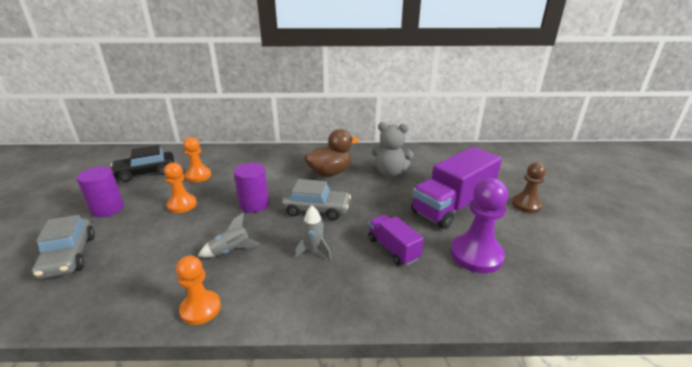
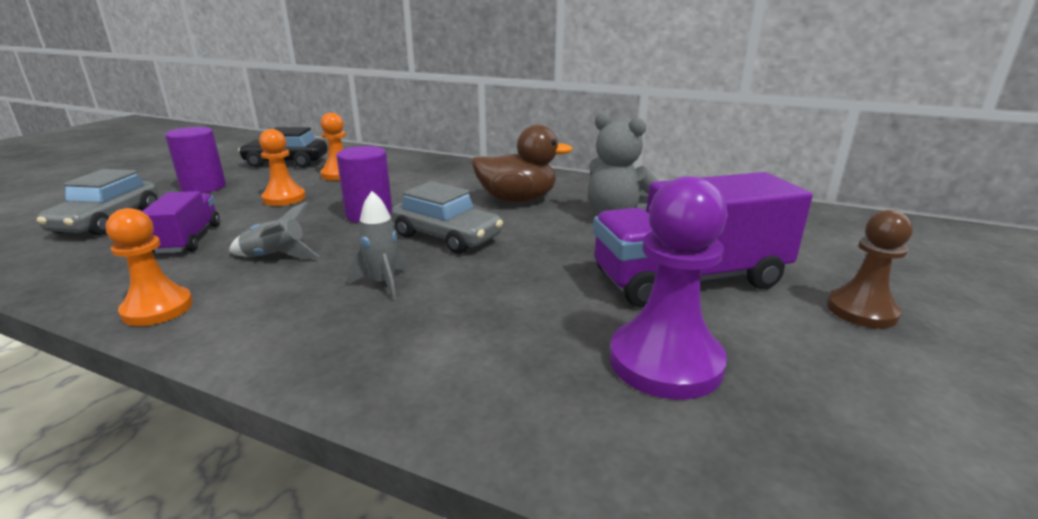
camera: 25 degrees right, 5 degrees down
purple truck [368,215,424,266] -> purple truck moved to [142,191,220,254]

